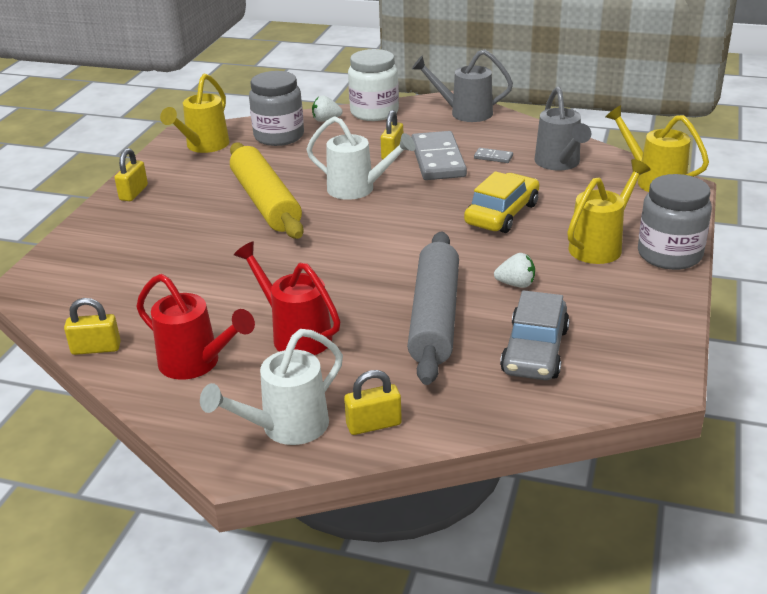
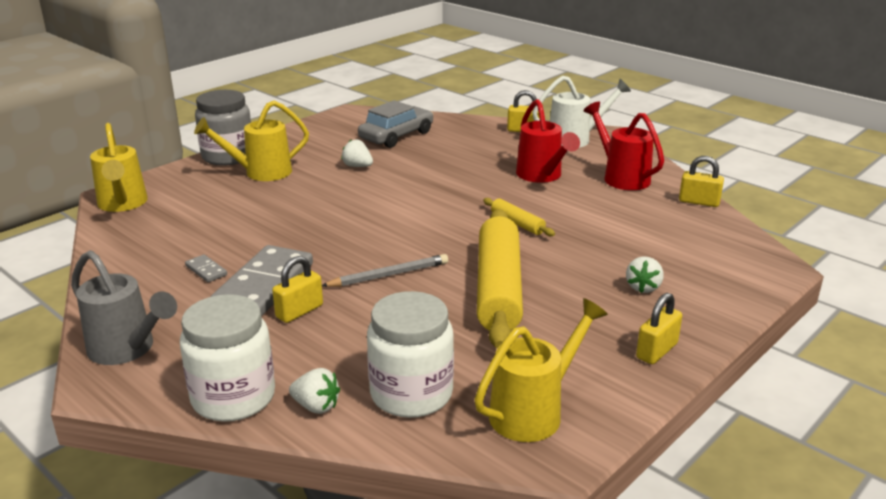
camera: 155 degrees left, 5 degrees down
grey jar [249,71,304,146] -> white jar [367,291,454,418]
white watering can [306,116,415,200] -> grey pencil [322,254,448,287]
grey rolling pin [407,232,459,385] -> none
yellow car [464,171,540,233] -> none
grey watering can [535,87,591,171] -> none
none -> yellow rolling pin [483,198,555,236]
none -> white strawberry [626,257,664,293]

